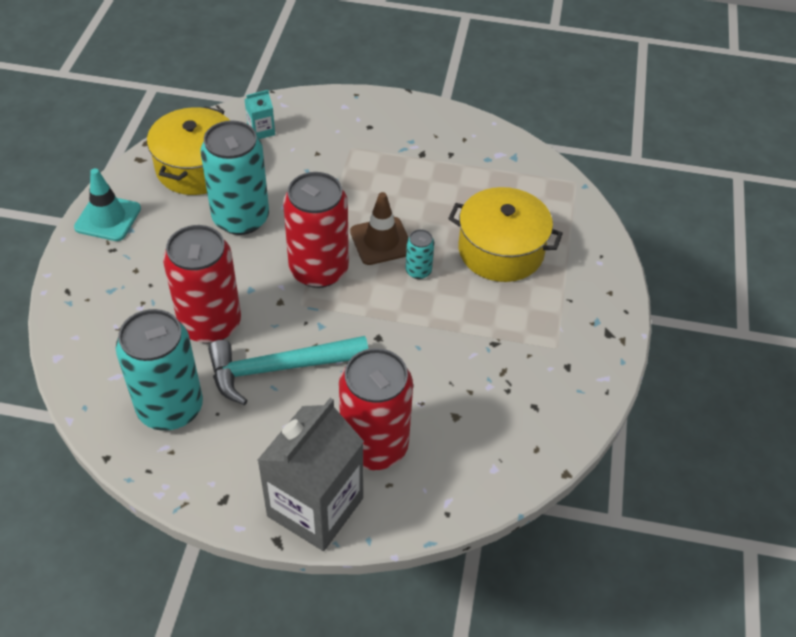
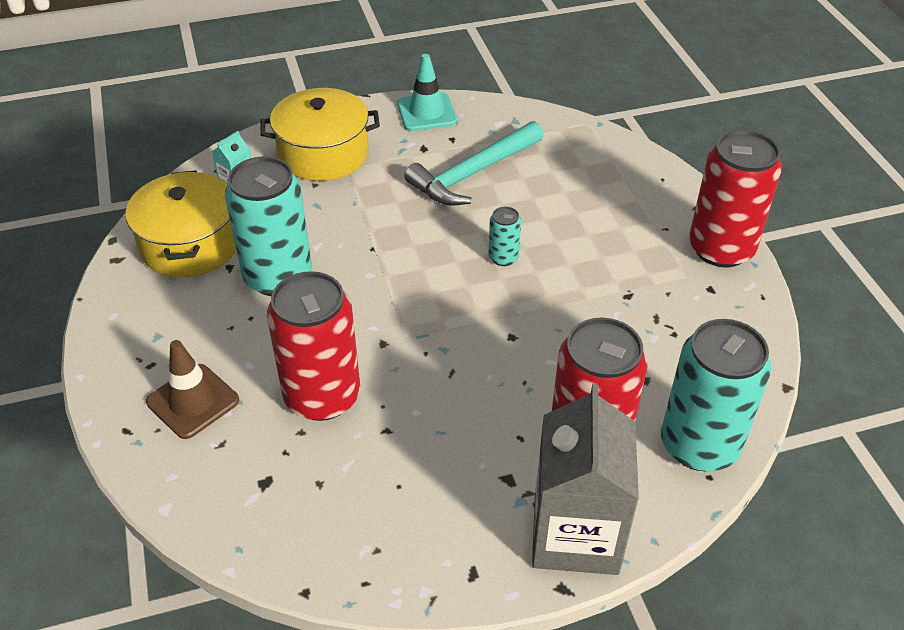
camera: 25 degrees left, 5 degrees down
turquoise traffic cone [74,168,141,241] -> turquoise traffic cone moved to [397,54,457,131]
turquoise can [116,309,203,431] -> turquoise can moved to [661,319,771,471]
turquoise hammer [208,336,368,405] -> turquoise hammer moved to [404,121,544,206]
red can [283,172,349,288] -> red can moved to [689,130,782,267]
brown traffic cone [350,192,408,265] -> brown traffic cone moved to [146,340,239,439]
yellow pot [448,187,563,282] -> yellow pot moved to [260,88,380,181]

